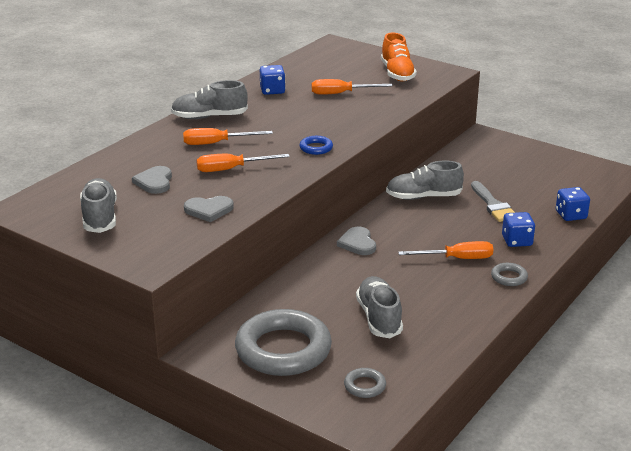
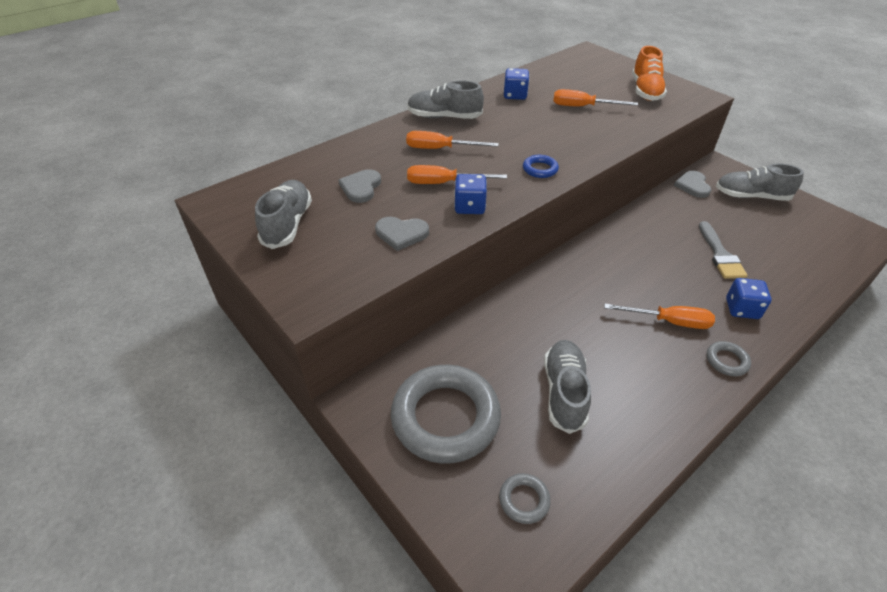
camera: 15 degrees right, 15 degrees up
grey heart [337,227,376,255] -> grey heart moved to [674,171,711,198]
grey shoe [386,161,464,200] -> grey shoe moved to [716,163,804,201]
blue dice [556,187,590,221] -> blue dice moved to [454,174,487,214]

